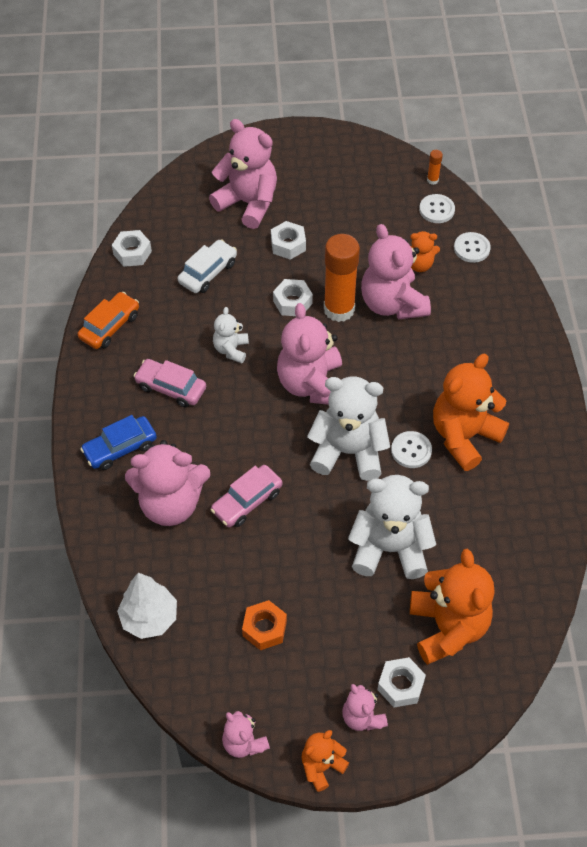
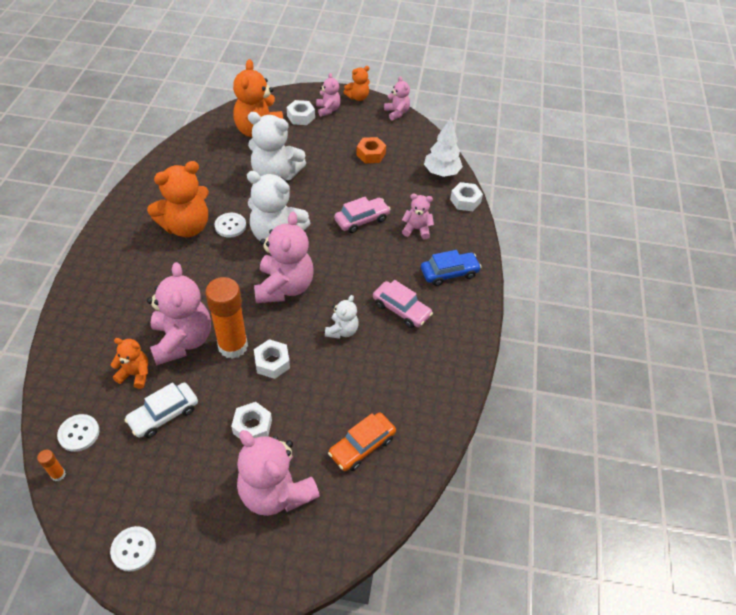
camera: 170 degrees left, 5 degrees down
orange car [78,292,139,349] -> orange car moved to [328,413,396,471]
white nut [112,230,152,267] -> white nut moved to [450,182,483,211]
pink teddy bear [125,440,210,526] -> pink teddy bear [402,194,434,239], size x0.52
white car [178,239,237,293] -> white car moved to [124,382,198,438]
white button [454,232,491,263] -> white button moved to [110,526,156,572]

